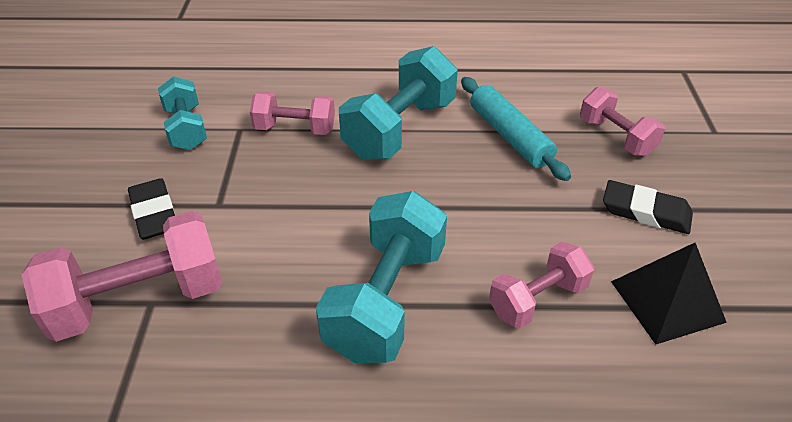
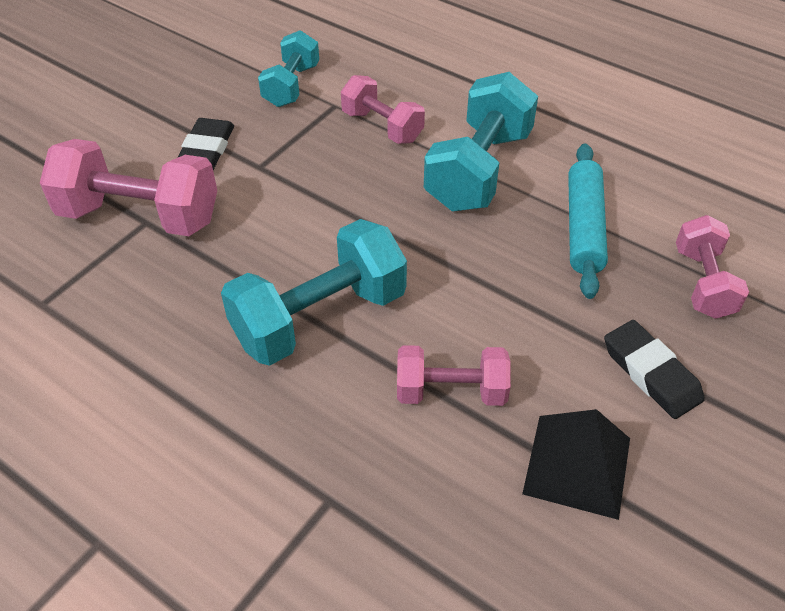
camera: 35 degrees right, 5 degrees up
turquoise dumbbell [339,46,458,160] -> turquoise dumbbell turned 45 degrees counterclockwise [424,72,538,211]

